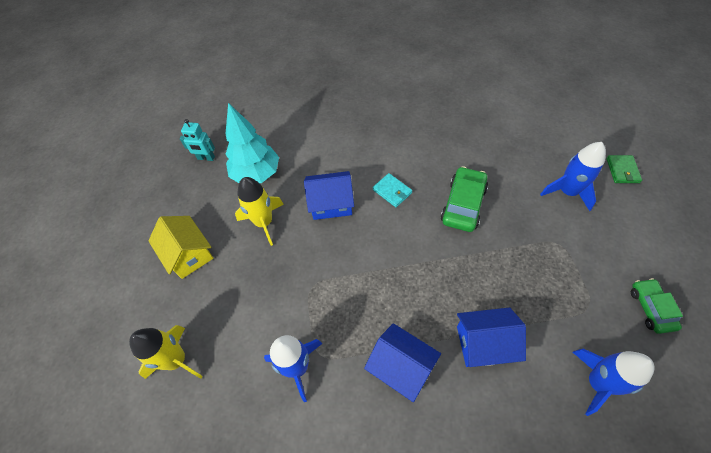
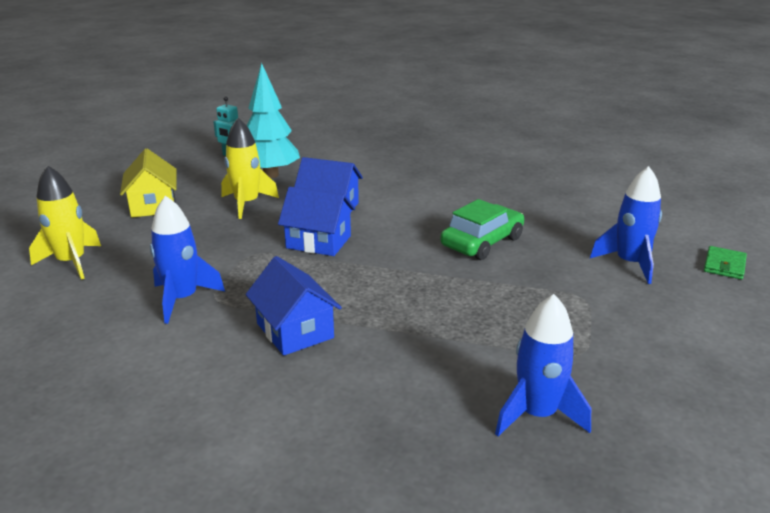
camera: 20 degrees right, 30 degrees down
turquoise wallet [373,173,412,207] -> none
blue house [457,307,526,367] -> blue house moved to [278,187,355,256]
green car [631,278,683,334] -> none

